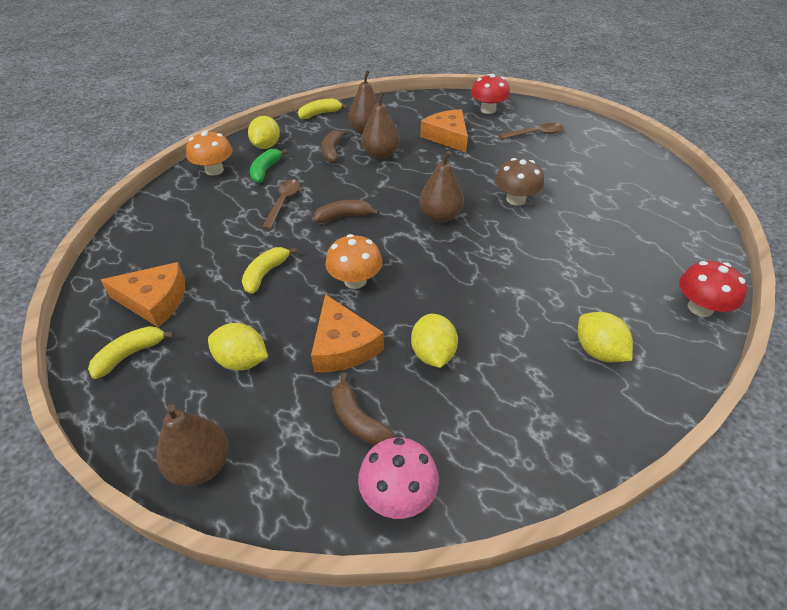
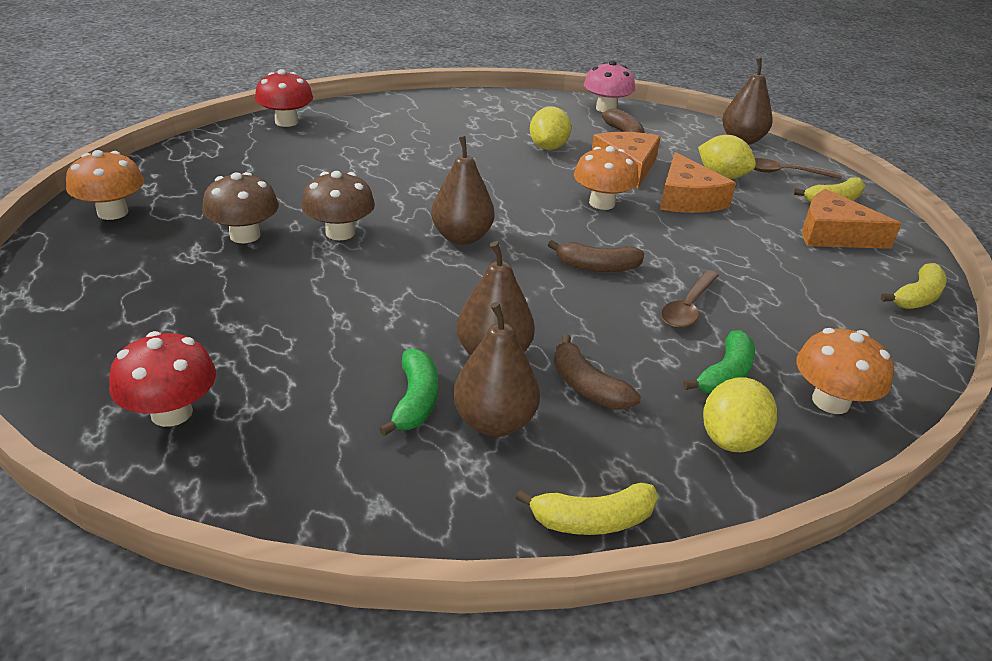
camera: 165 degrees left, 10 degrees down
yellow banana [242,247,297,294] -> yellow banana moved to [881,263,947,309]
brown banana [321,130,348,163] -> brown banana turned 120 degrees clockwise [554,334,641,410]
orange cheese [421,109,468,153] -> orange cheese moved to [660,152,736,213]
brown spoon [499,123,563,139] -> brown spoon moved to [754,158,842,179]
yellow lemon [578,312,633,362] -> none
none -> orange mushroom [66,150,144,220]
none -> brown mushroom [202,172,279,243]
none -> green banana [379,348,438,436]

